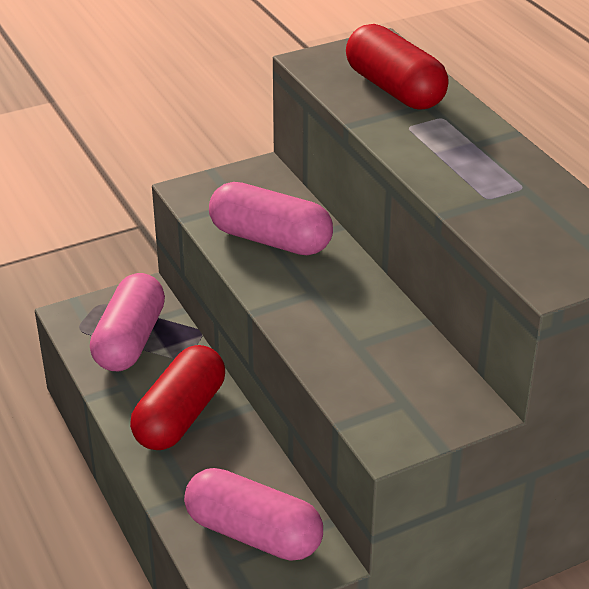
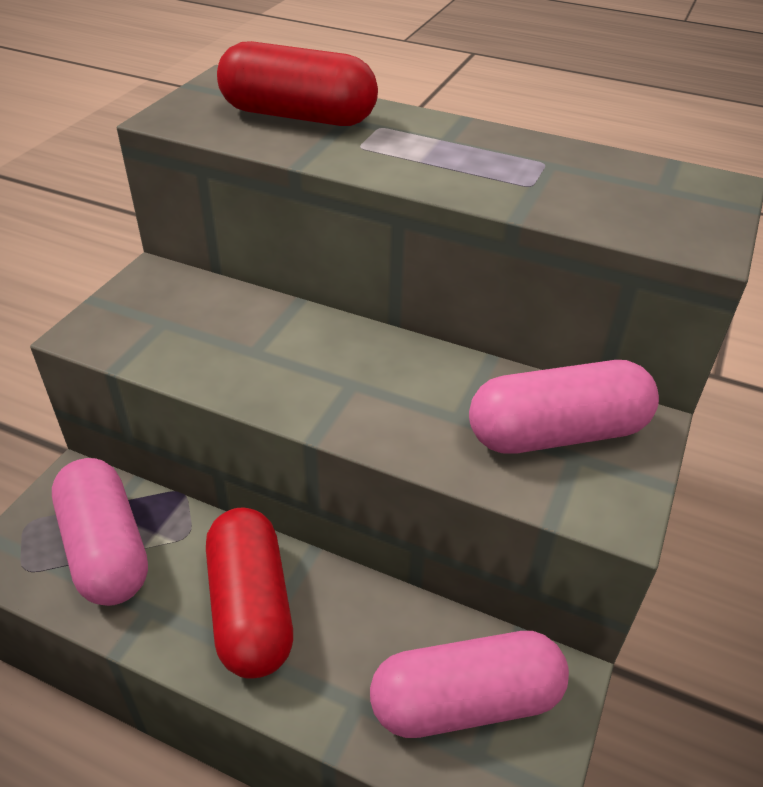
camera: 40 degrees left, 5 degrees up
pink capsule [209,182,333,255] -> pink capsule moved to [469,360,659,454]

